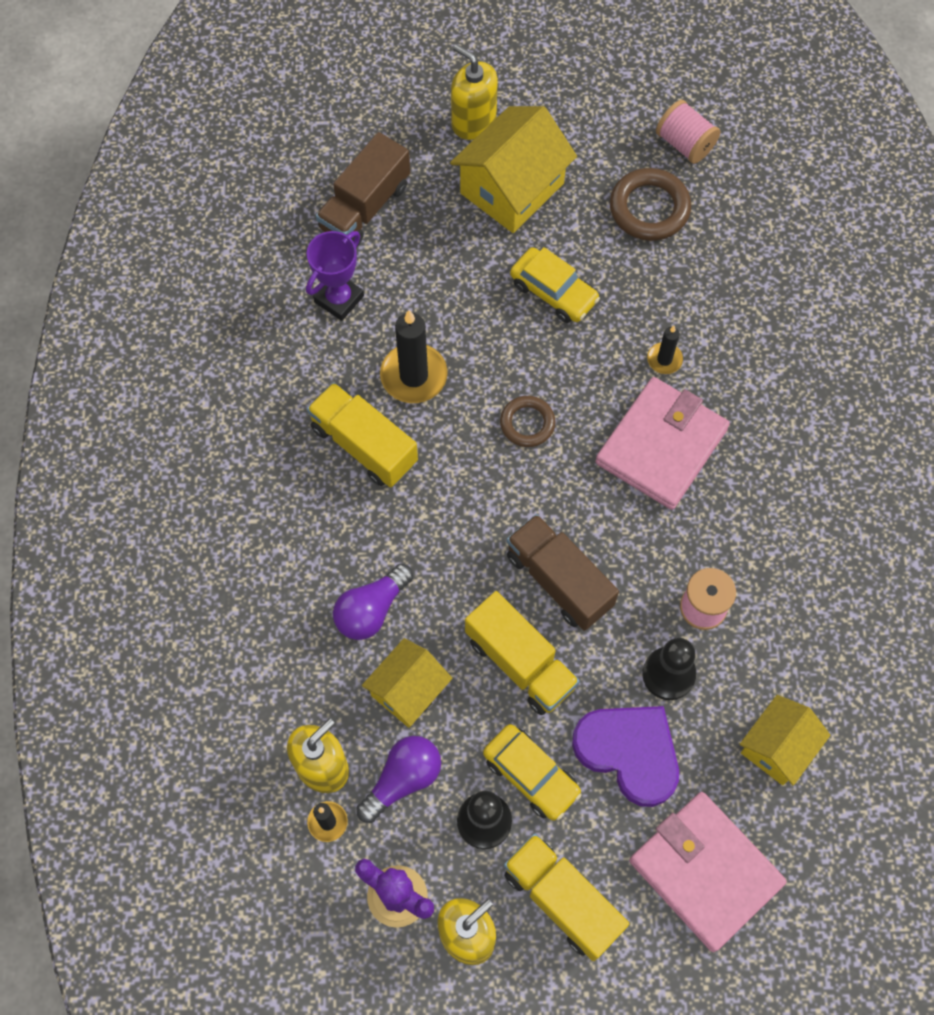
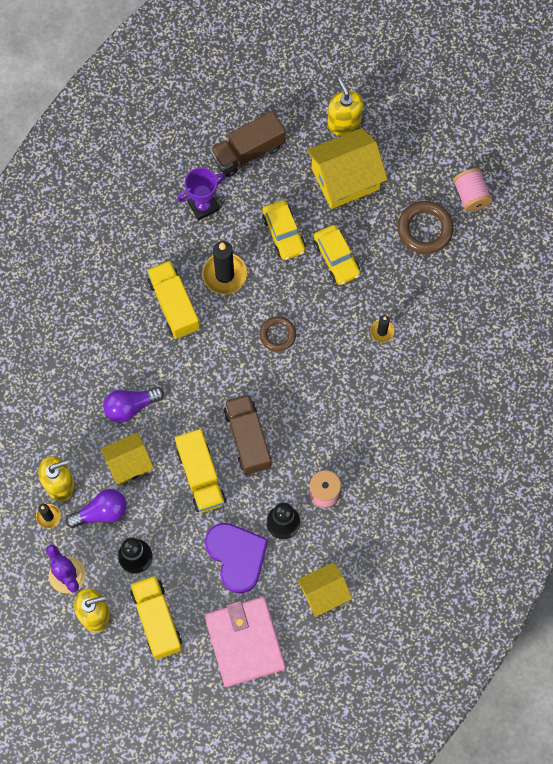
camera: 25 degrees right, 5 degrees up
yellow car [483,724,582,821] -> yellow car moved to [262,200,306,260]
pink wallet [595,377,730,510] -> none

